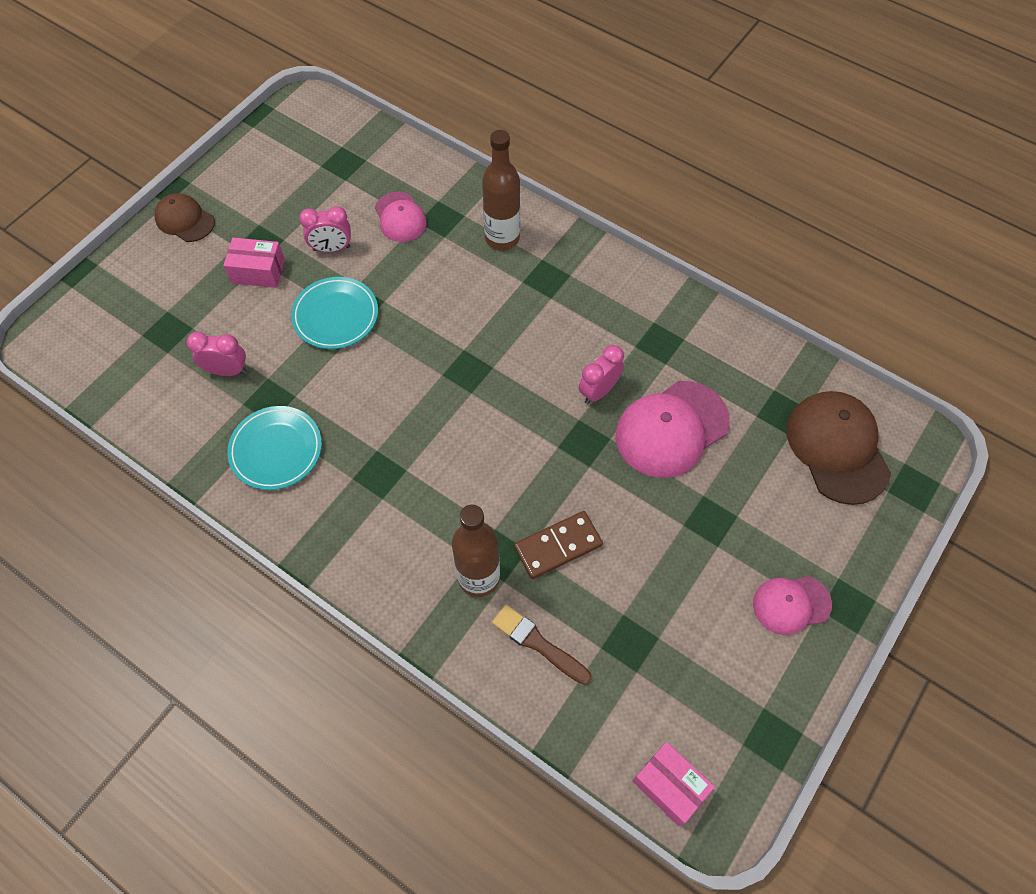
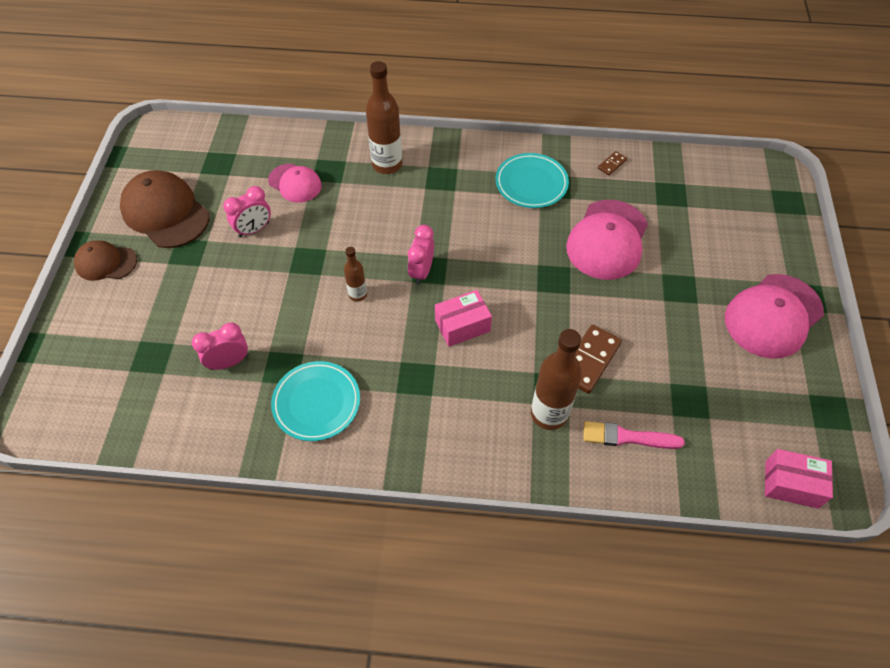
camera: 30 degrees left, 5 degrees down
pink box [223,238,285,288] -> pink box moved to [435,290,492,347]
turquoise plate [291,277,378,349] -> turquoise plate moved to [495,153,569,208]
brown brush [492,604,592,685] -> pink brush [583,421,685,449]
pink clock [579,345,624,404] -> pink clock moved to [408,225,434,285]
pink cap [753,576,832,635] -> pink cap [725,274,824,359], size x1.69
brown cap [786,391,891,505] -> brown cap moved to [120,170,209,248]
none -> brown bottle [344,247,367,302]
none -> brown domino [598,151,627,175]

